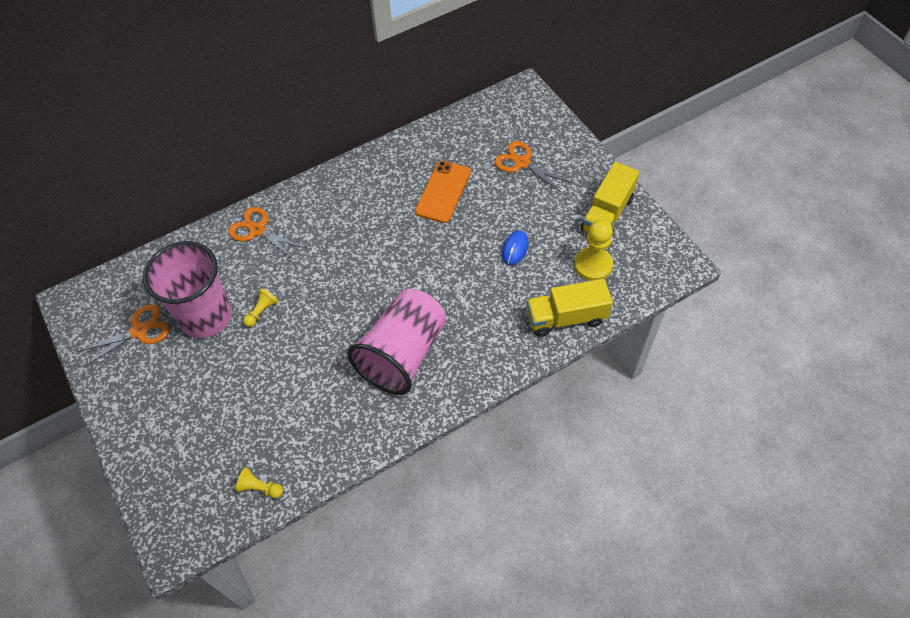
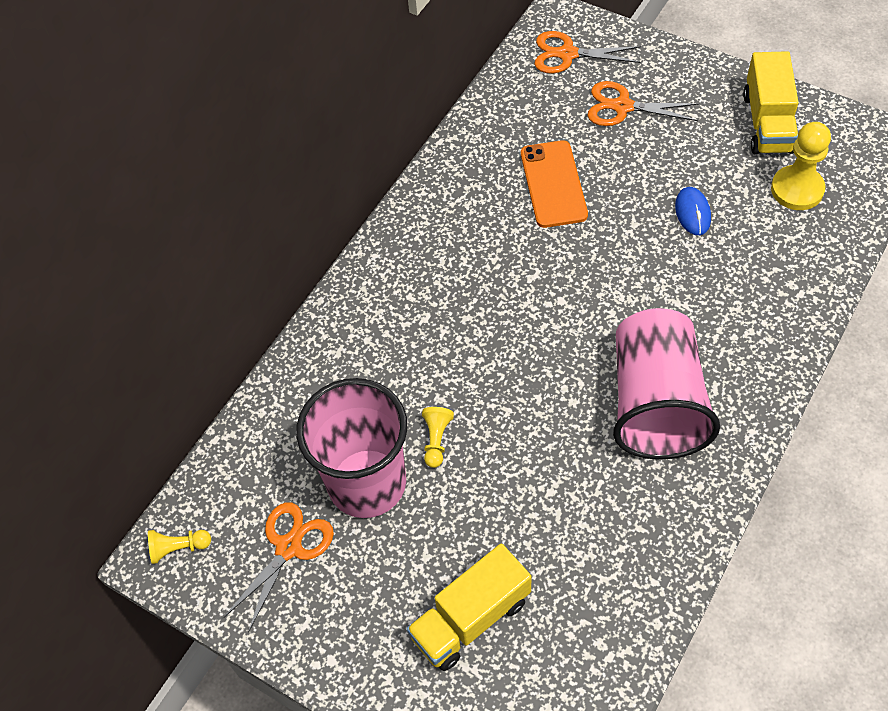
camera: 25 degrees left, 0 degrees up
orange scissors [228,207,307,259] -> orange scissors moved to [534,31,641,74]
yellow pawn [236,467,283,498] -> yellow pawn moved to [148,530,211,564]
yellow truck [527,279,613,337] -> yellow truck moved to [406,543,531,671]

